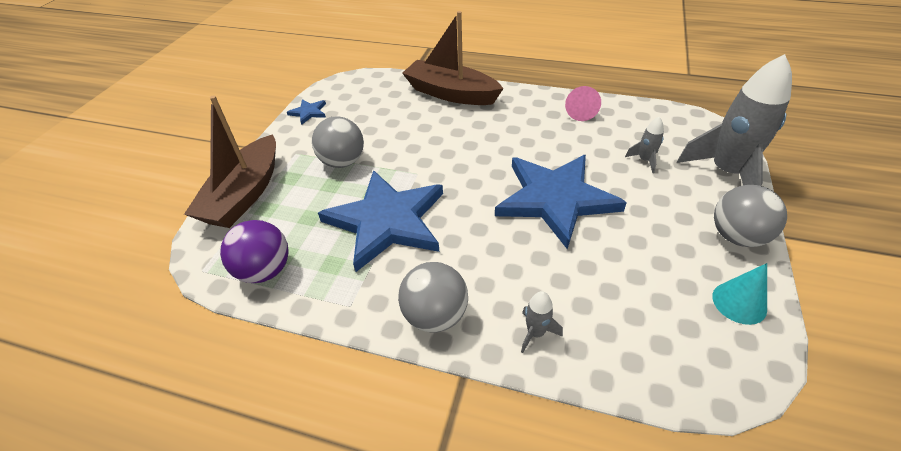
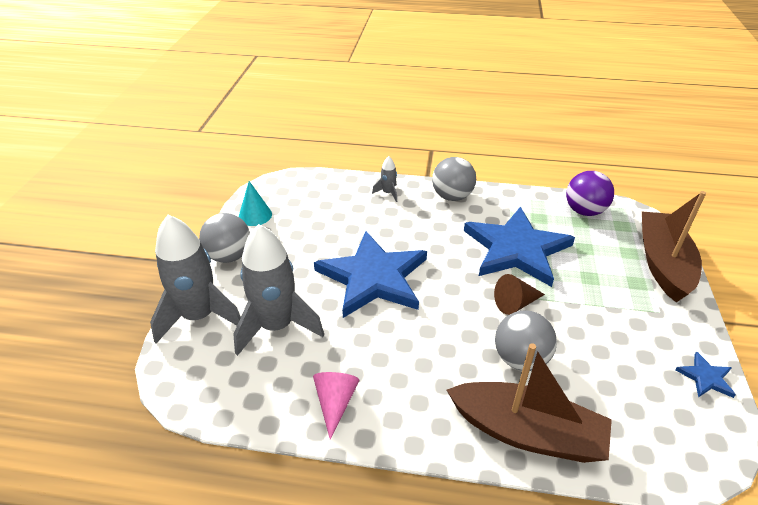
camera: 170 degrees right, 5 degrees down
grey ball [312,116,364,168] -> grey ball moved to [495,310,557,371]
grey rocket [625,117,664,173] -> grey rocket [233,224,324,356], size x2.33
none -> brown cone [494,274,545,315]

